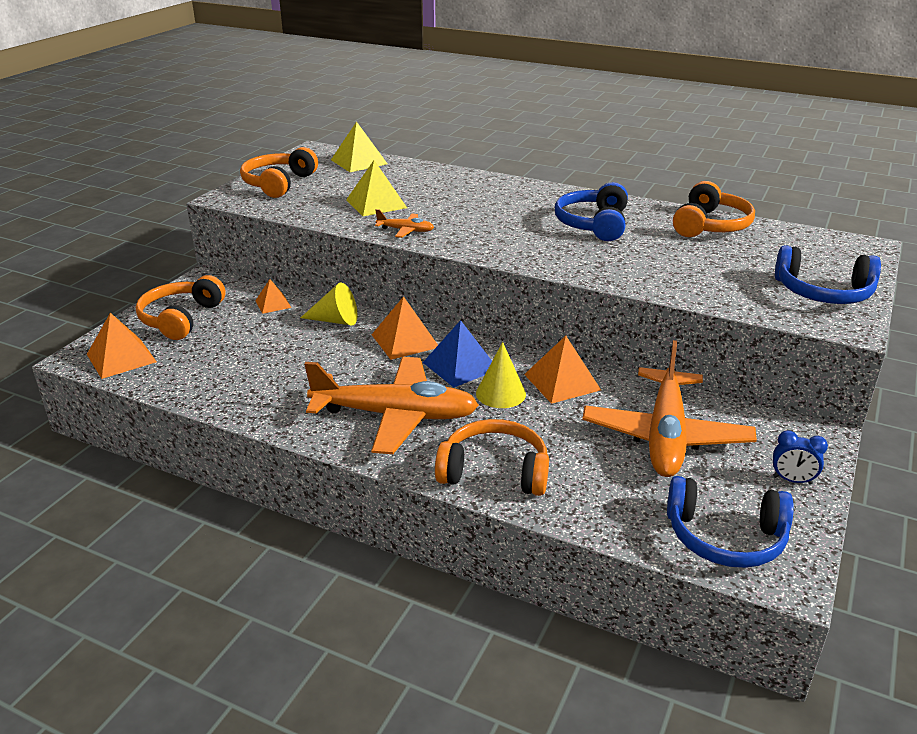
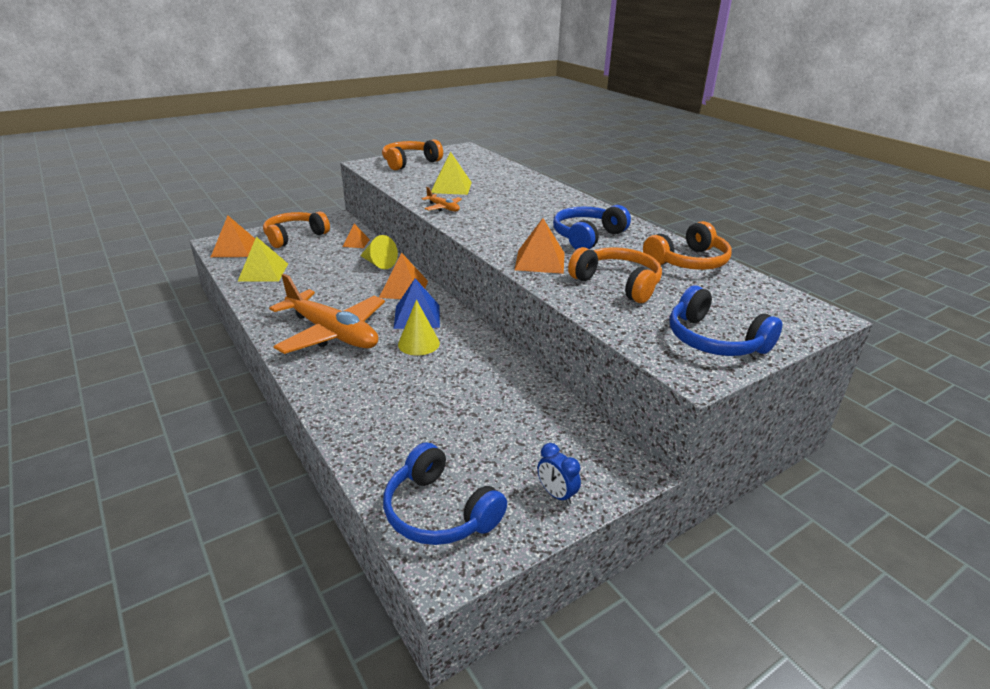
camera: 30 degrees right, 0 degrees up
yellow pyramid [331,122,388,172] -> yellow pyramid moved to [237,237,288,282]
orange headphones [435,419,549,496] -> orange headphones moved to [568,247,662,303]
orange pyramid [524,336,601,404] -> orange pyramid moved to [515,218,565,274]
orange plane [582,340,757,477] -> none

